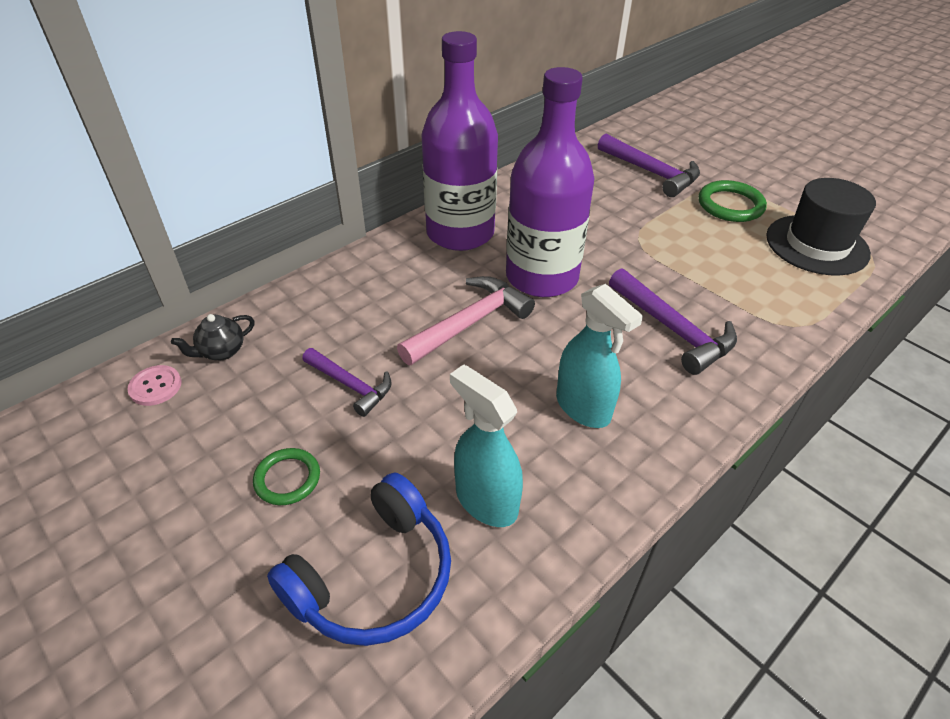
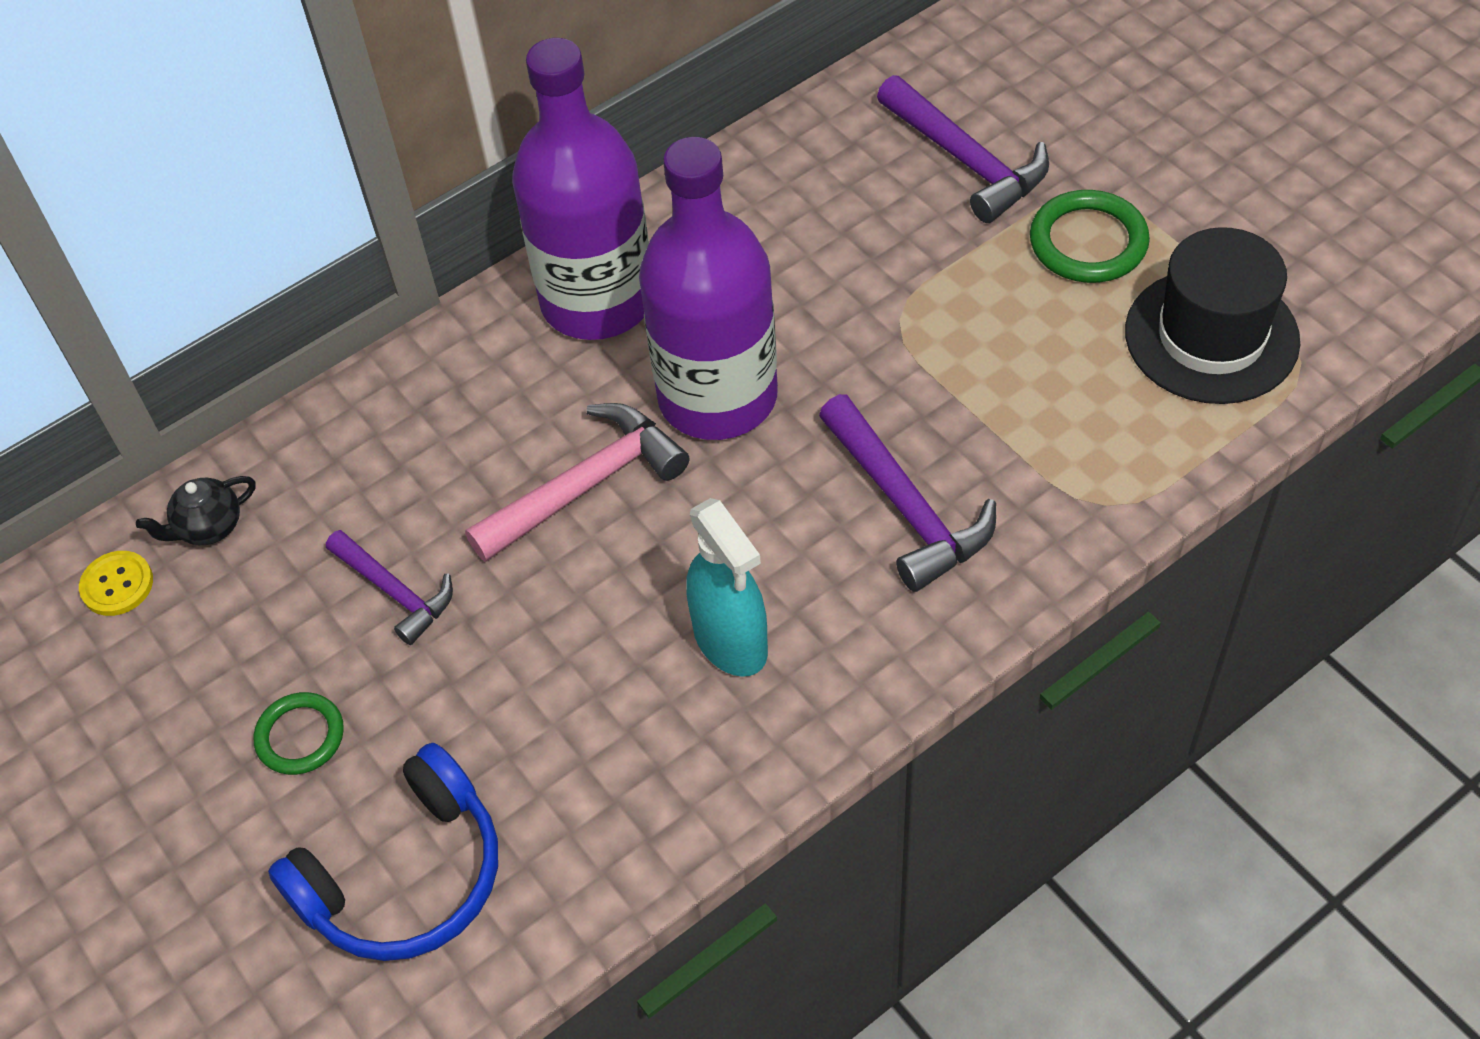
camera: 10 degrees right, 10 degrees up
pink button [127,365,181,406] -> yellow button [79,551,153,616]
turquoise spray bottle [450,364,523,527] -> none

